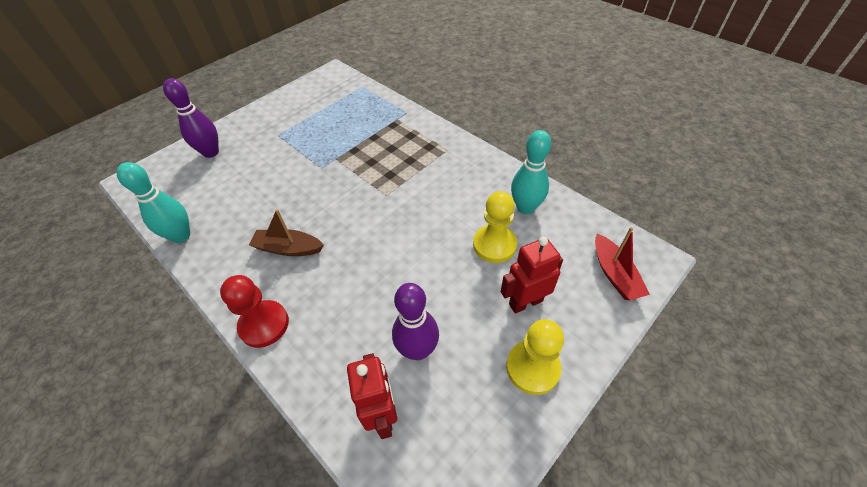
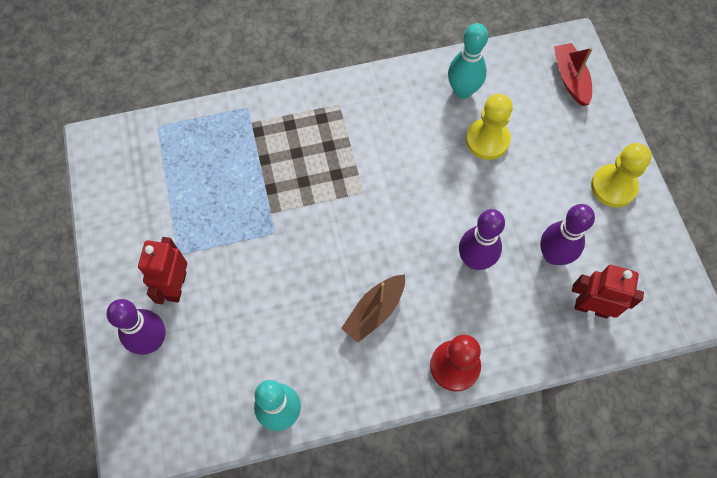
camera: 60 degrees left, 15 degrees up
red robot [501,237,563,314] -> red robot moved to [138,237,187,304]
red boat [595,227,650,300] -> red boat turned 120 degrees counterclockwise [554,43,593,106]
none -> purple bowling pin [459,209,505,270]

